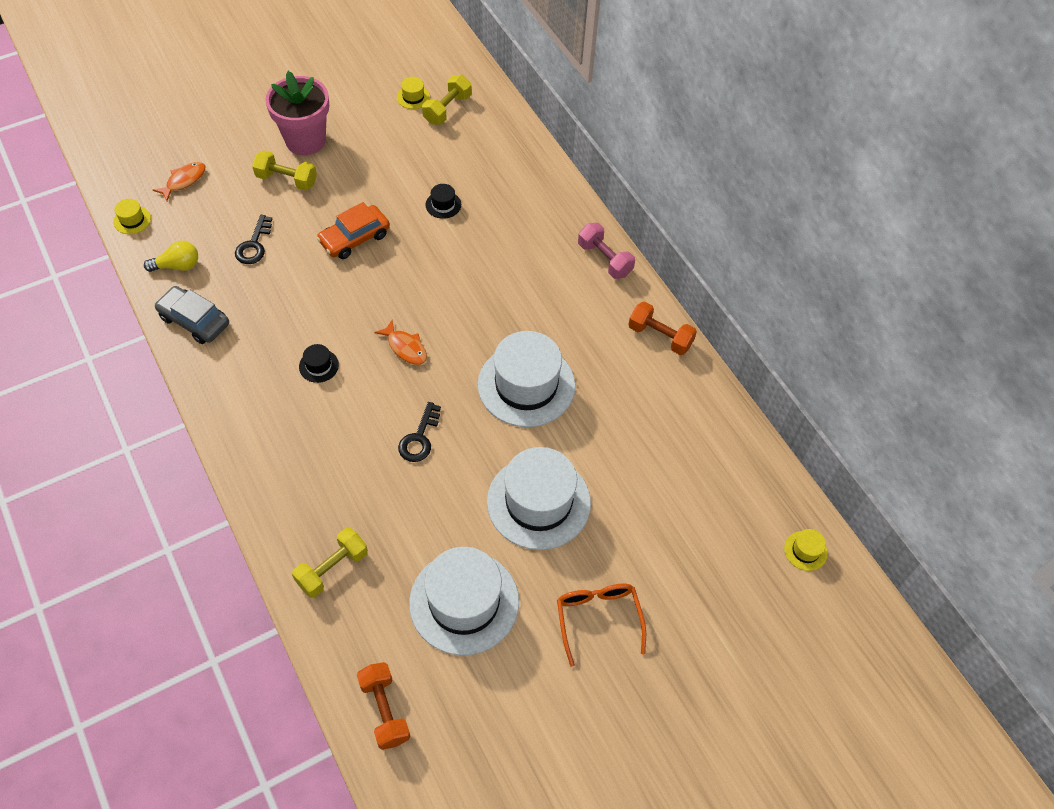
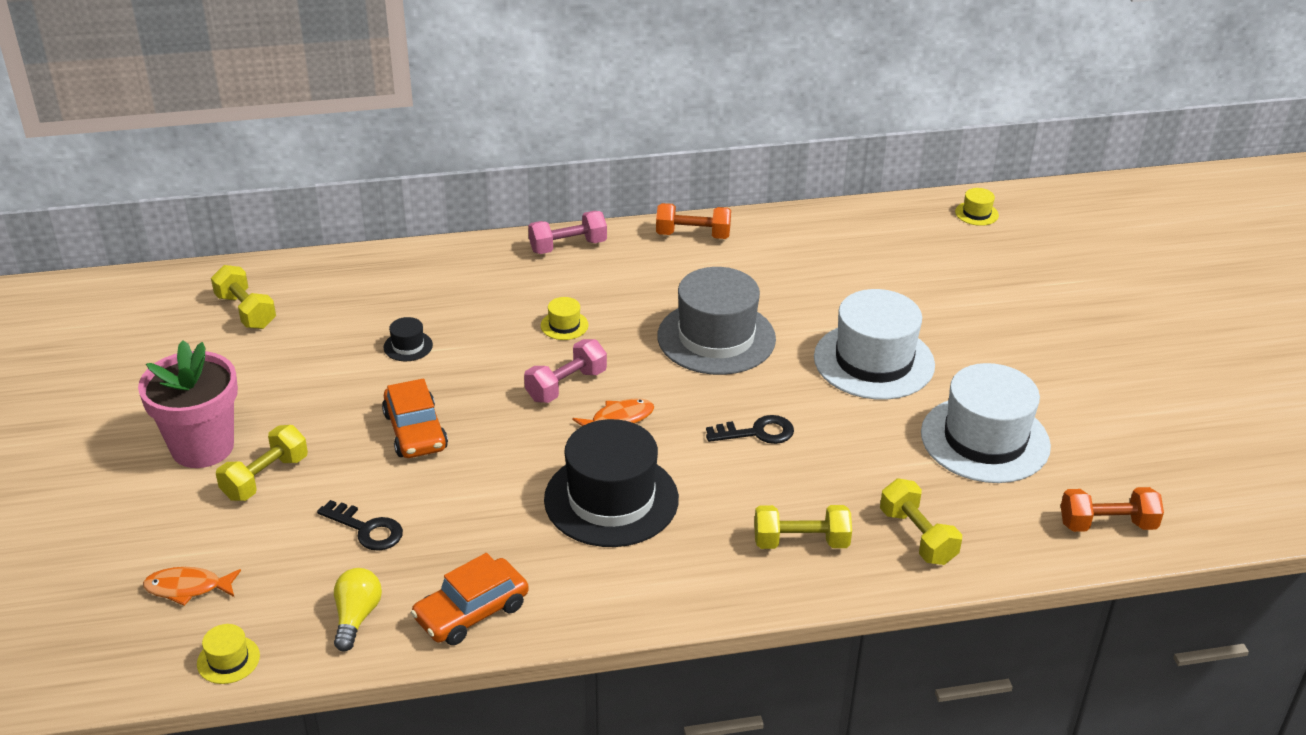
camera: 70 degrees left, 20 degrees down
orange fish [153,162,205,201] -> orange fish turned 60 degrees counterclockwise [143,567,241,606]
grey car [155,286,229,344] -> orange car [411,553,529,645]
black hat [299,344,339,383] -> black hat [544,419,679,547], size x2.45
yellow hat [397,77,430,109] -> yellow hat moved to [541,297,589,340]
black key [398,402,441,462] -> black key turned 45 degrees counterclockwise [706,415,794,444]
white hat [478,331,575,427] -> grey hat [657,267,776,375]
orange glasses [557,584,646,667] -> none
orange dumbbell [628,302,697,355] -> orange dumbbell turned 45 degrees clockwise [656,203,731,239]
none -> pink dumbbell [524,339,607,403]
none -> yellow dumbbell [754,505,852,549]

